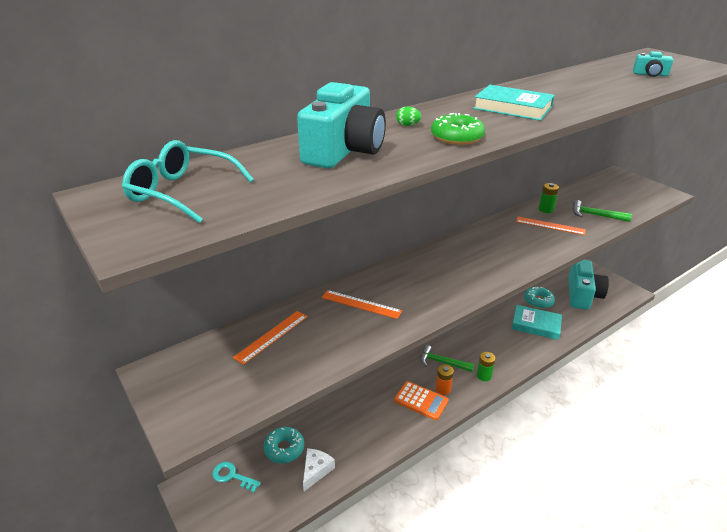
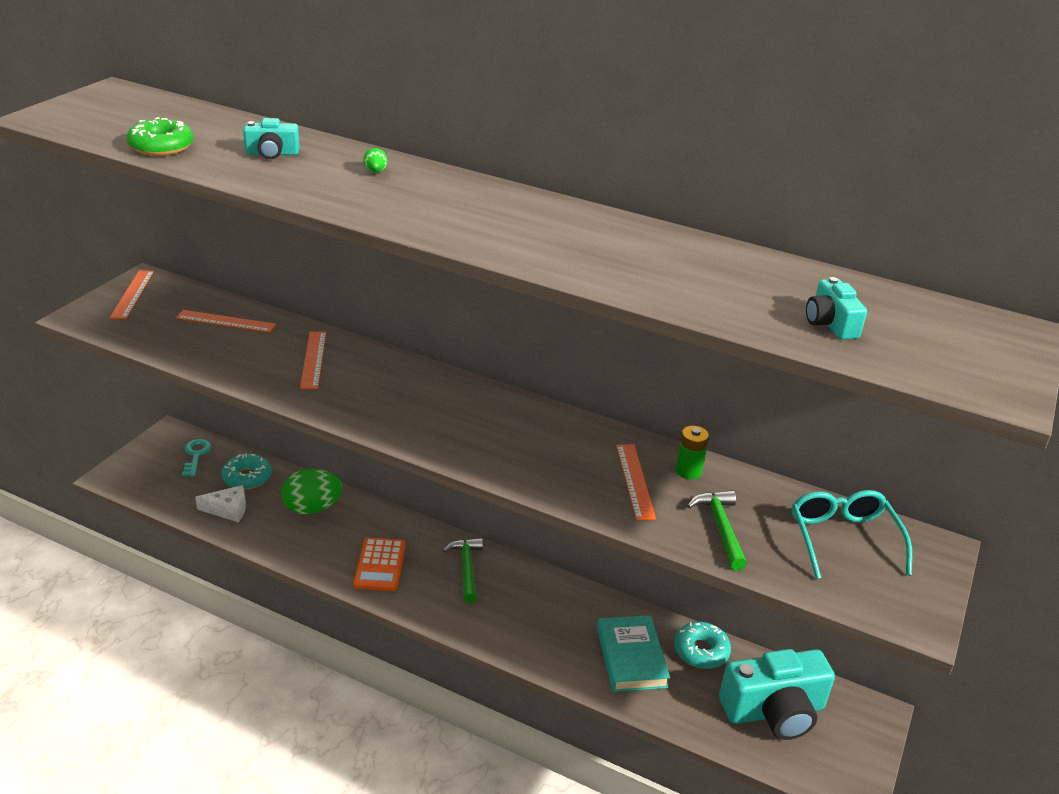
camera: 60 degrees right, 0 degrees up
turquoise glasses [122,140,254,223] -> turquoise glasses moved to [792,490,912,579]
turquoise camera [297,82,386,169] -> turquoise camera [243,118,299,159], size x0.47
green donut [431,113,485,145] -> green donut moved to [127,117,193,156]
orange battery [436,365,454,395] -> none
turquoise book [473,85,555,121] -> none
green battery [477,352,495,381] -> none
none -> orange ruler [110,270,154,319]
none -> green egg [282,469,342,514]

